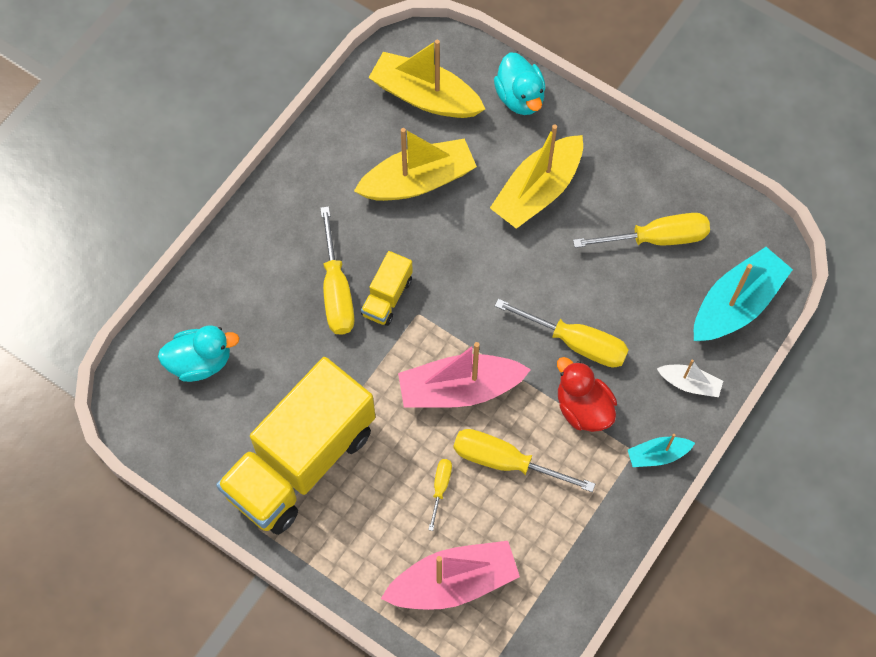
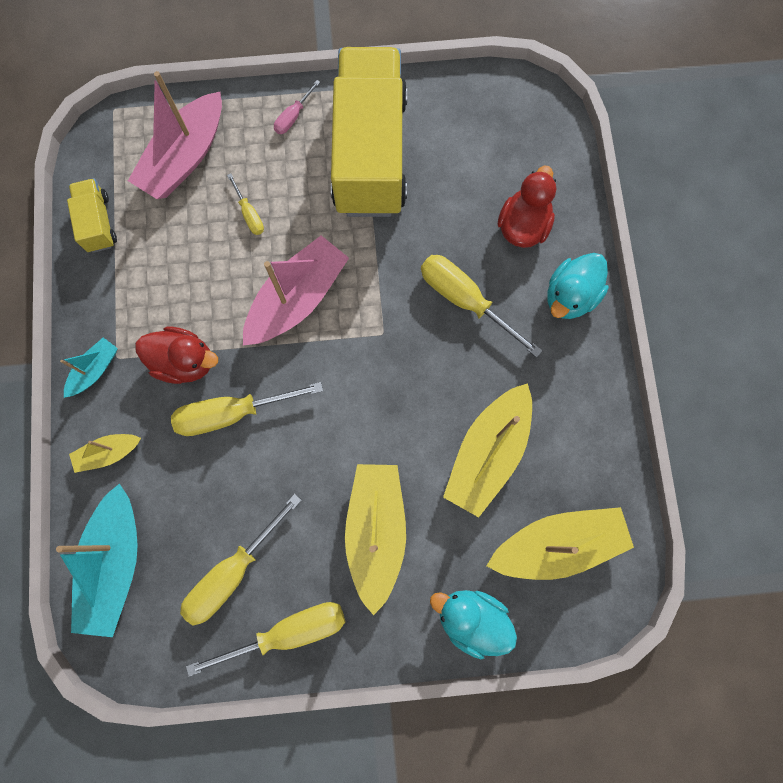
camera: 140 degrees right, 10 degrees up
turquoise duck [158,325,239,382] -> turquoise duck moved to [547,253,609,319]
yellow truck [361,251,413,326] -> yellow truck moved to [67,178,117,253]
yellow screwdriver [453,429,595,492] -> yellow screwdriver moved to [186,602,345,676]
white boat [657,360,723,397] -> yellow boat [69,434,141,473]
none -> pink screwdriver [274,80,320,134]
none -> red duck [497,166,556,248]

